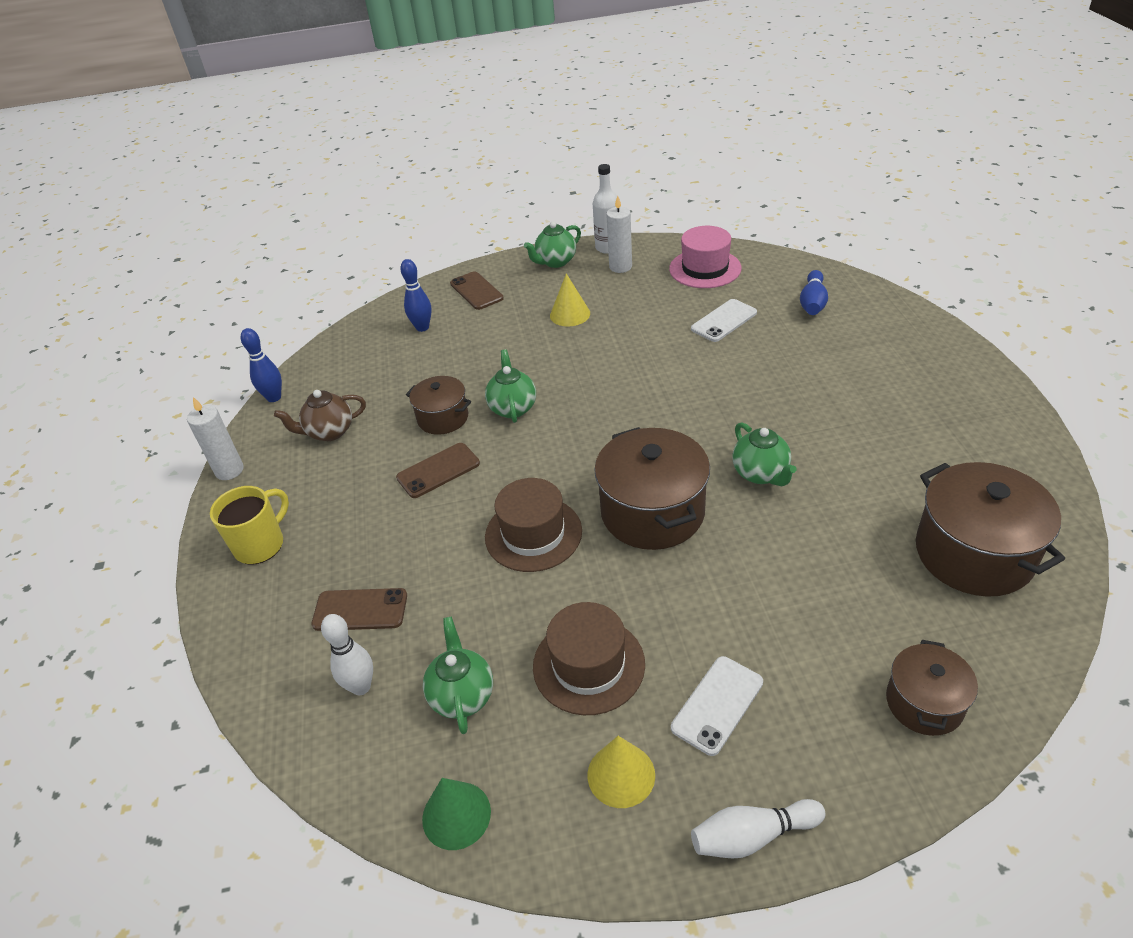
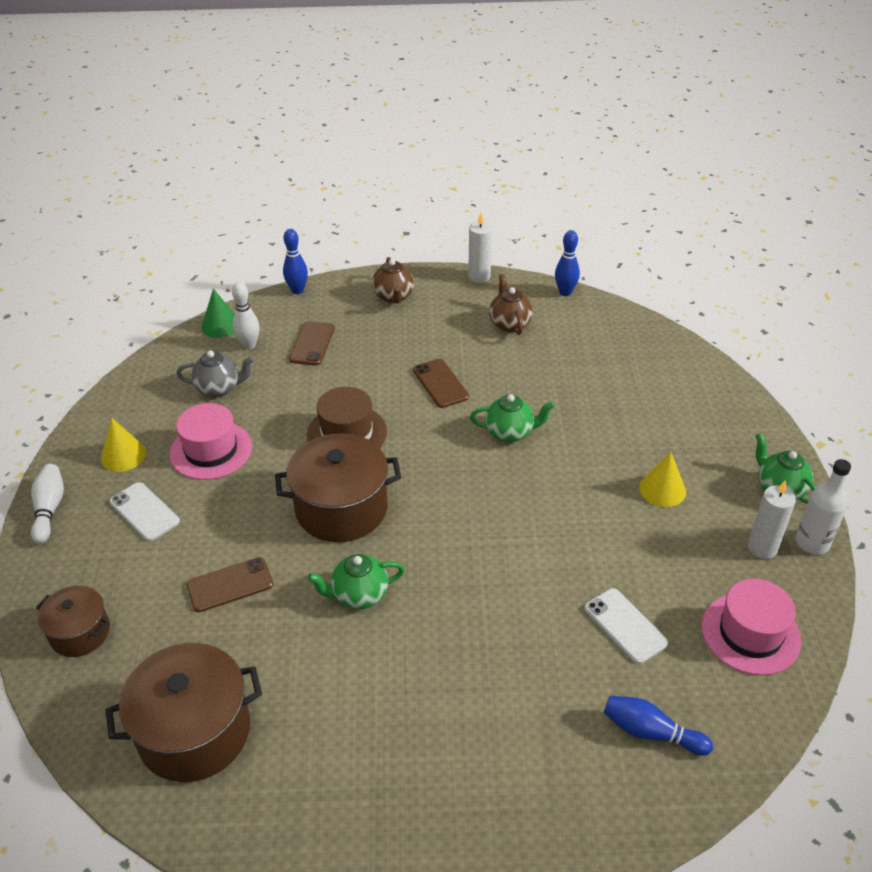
camera: 95 degrees right, 0 degrees up
yellow mug [210,486,289,565] -> brown teapot [372,257,414,304]
blue bowling pin [400,259,432,332] -> blue bowling pin moved to [283,229,308,294]
brown pot [406,376,471,435] -> none
green cone [422,778,491,850] -> green cone moved to [201,289,234,338]
green teapot [423,617,493,734] -> grey teapot [177,350,254,397]
brown phone [450,271,504,310] -> brown phone moved to [186,557,273,612]
brown hat [533,602,645,715] -> pink hat [170,403,252,480]

